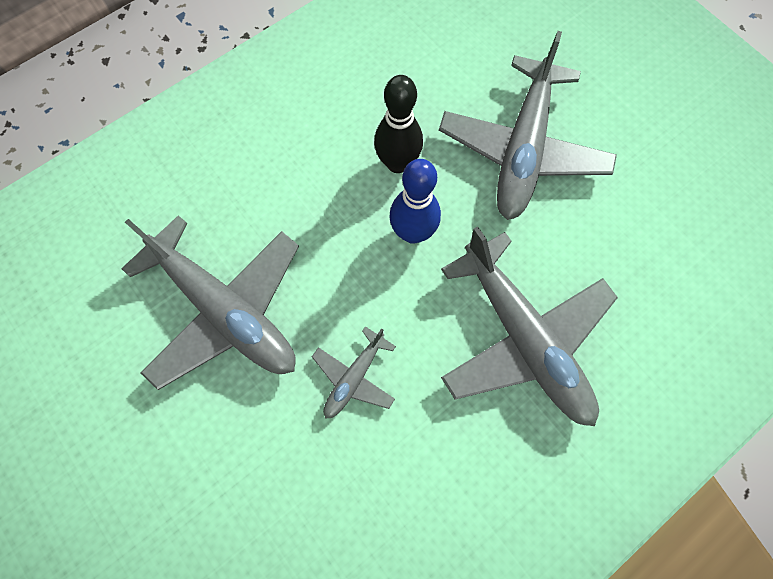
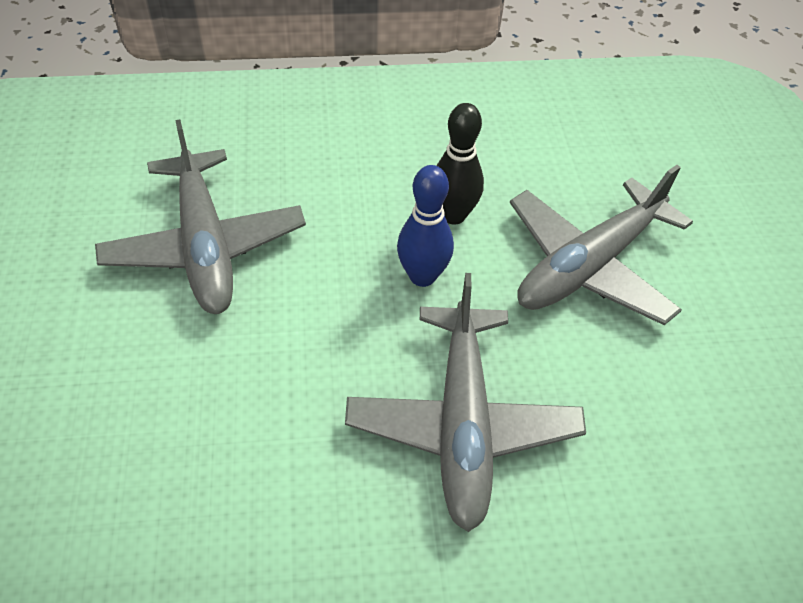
camera: 30 degrees right, 20 degrees down
grey plane [312,326,396,419] -> none

